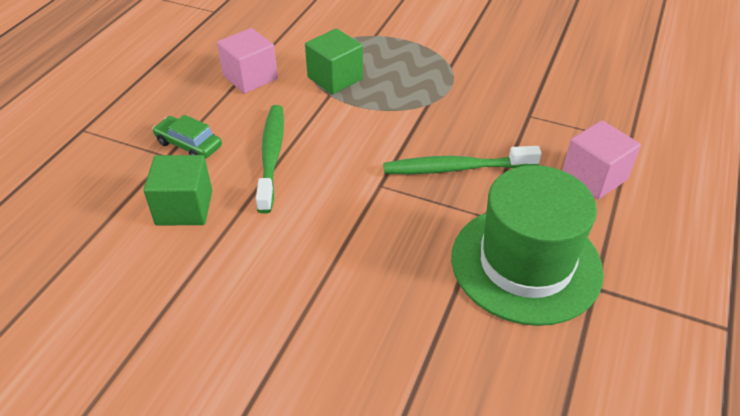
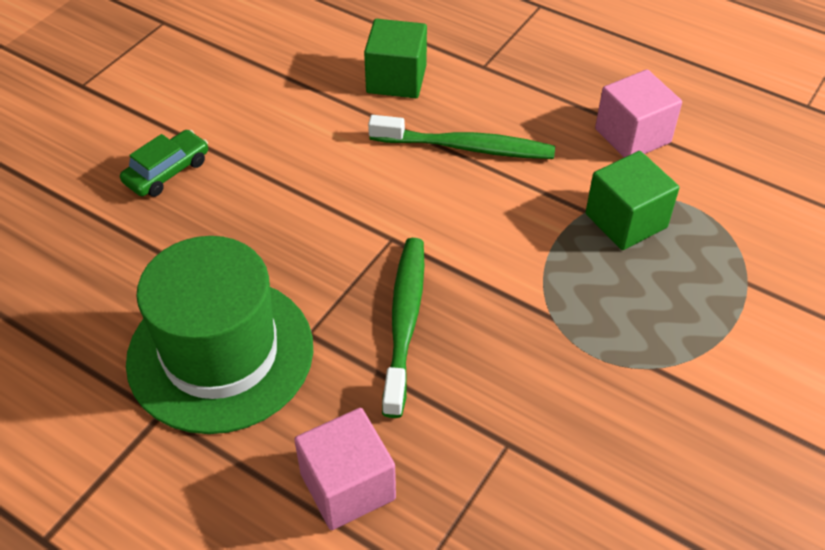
camera: 100 degrees right, 5 degrees up
green car [153,115,222,159] -> green car moved to [120,130,208,197]

